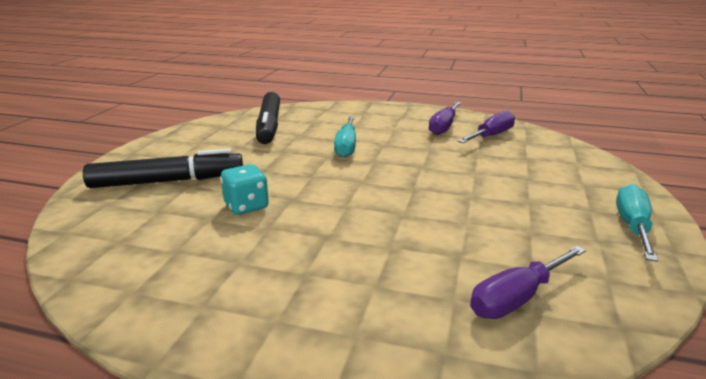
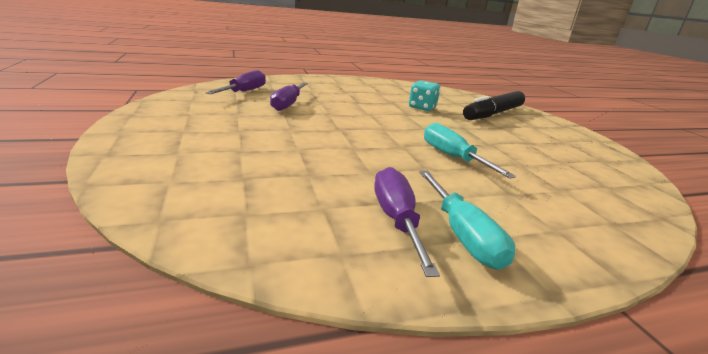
camera: 145 degrees right, 0 degrees up
black marker [256,92,280,144] -> none
purple screwdriver [458,111,515,143] -> purple screwdriver moved to [270,82,308,111]
turquoise screwdriver [616,184,658,262] -> turquoise screwdriver moved to [419,171,515,270]

